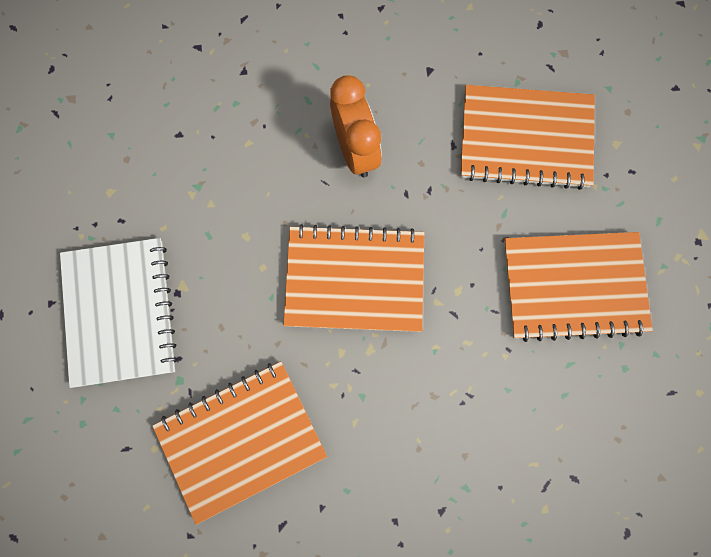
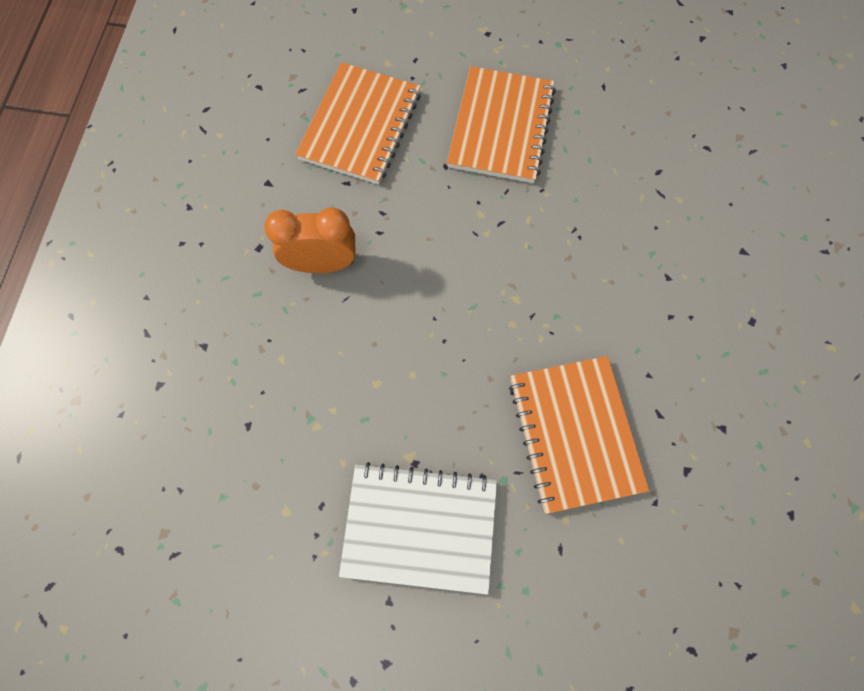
camera: 75 degrees left, 5 degrees down
orange notebook [283,224,424,332] -> none

